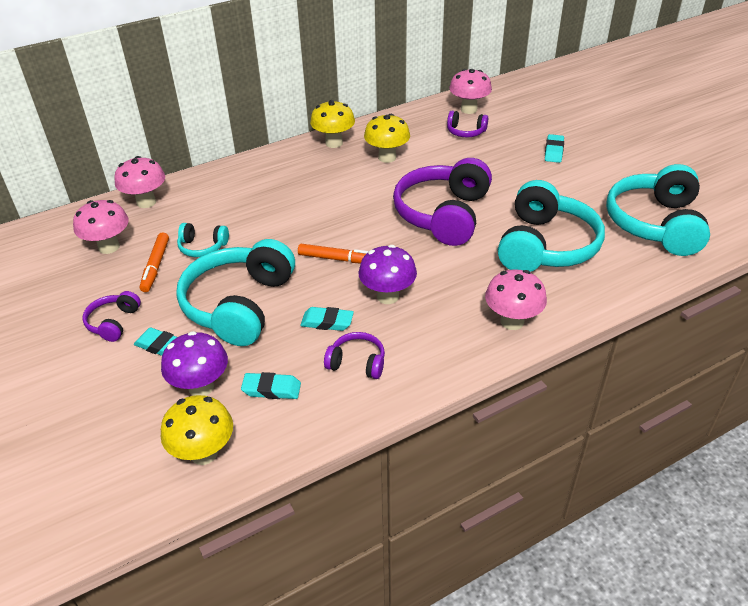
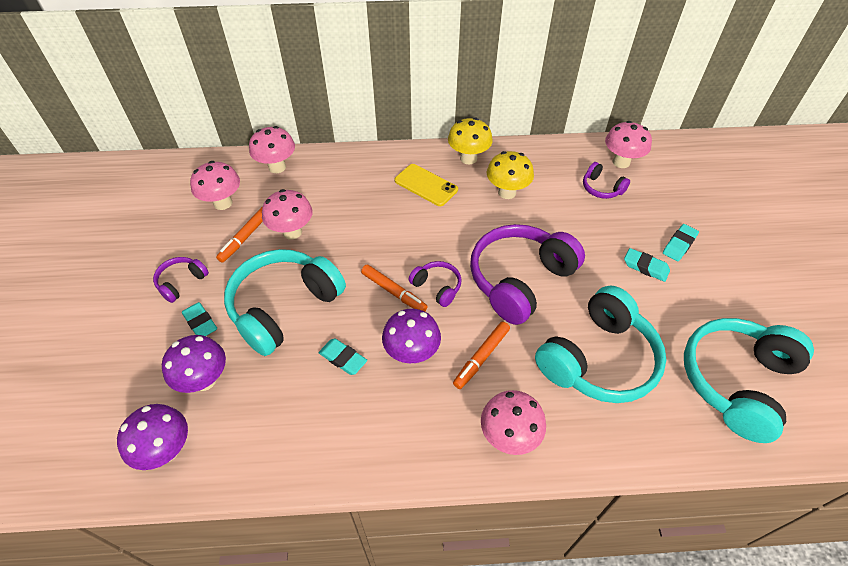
camera: 25 degrees right, 10 degrees up
yellow mushroom [161,395,233,465] -> purple mushroom [117,404,188,470]
turquoise headphones [177,223,229,257] -> pink mushroom [262,189,313,240]
turquoise eraser [241,372,301,399] -> turquoise eraser moved to [624,248,670,282]
purple headphones [324,332,385,379] -> purple headphones moved to [408,261,461,307]
none -> yellow phone [395,164,458,206]
none -> orange marker [453,321,510,389]

